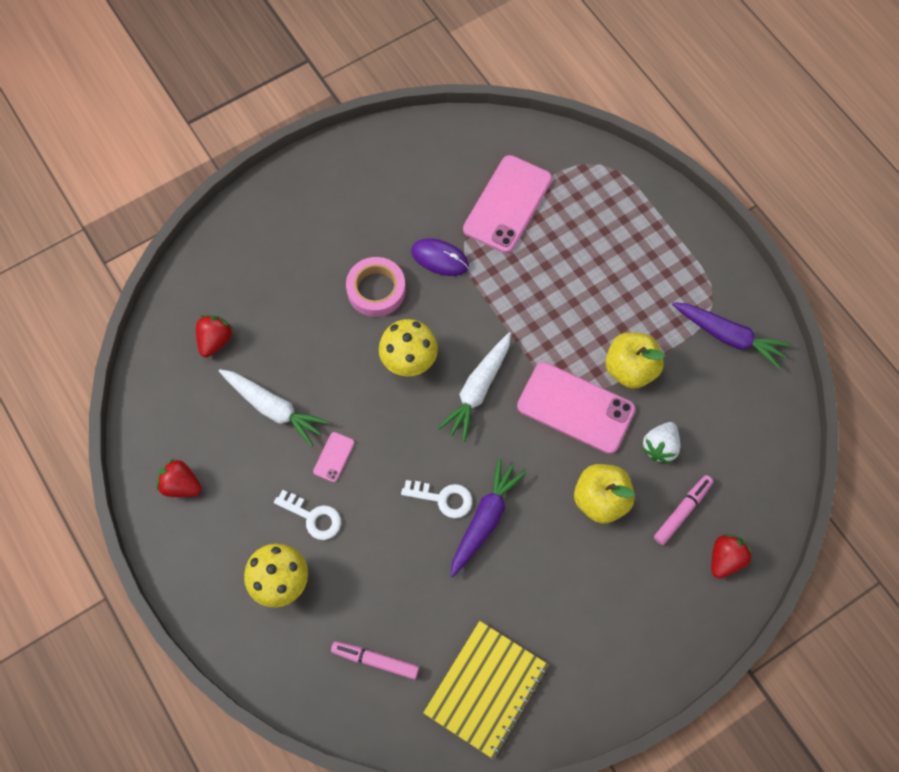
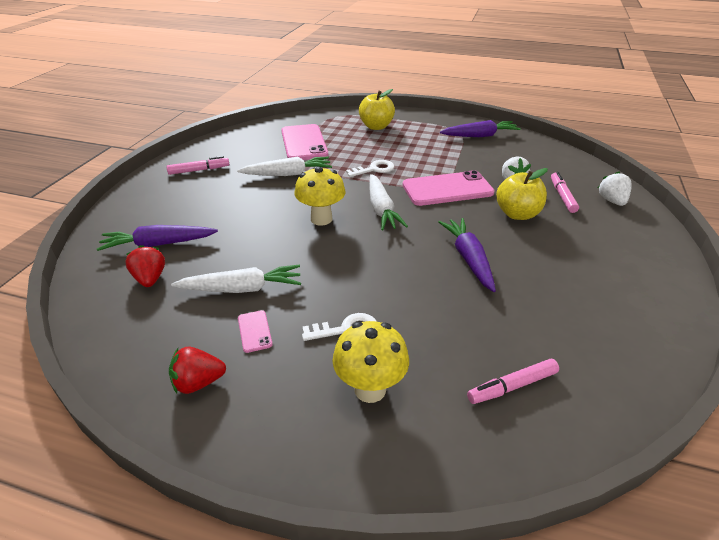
camera: 40 degrees left, 30 degrees down
pink phone [313,432,355,482] -> pink phone moved to [238,310,273,353]
pink tape [346,257,406,317] -> none
white key [401,480,472,518] -> white key moved to [346,160,394,177]
purple mouse [411,238,469,276] -> white carrot [237,157,332,176]
yellow notebook [423,621,549,759] -> none
yellow apple [605,332,665,389] -> yellow apple moved to [359,89,395,130]
red strawberry [711,534,753,578] -> white strawberry [598,171,632,206]
none -> purple carrot [97,225,218,251]
none -> pink marker [166,156,230,175]

